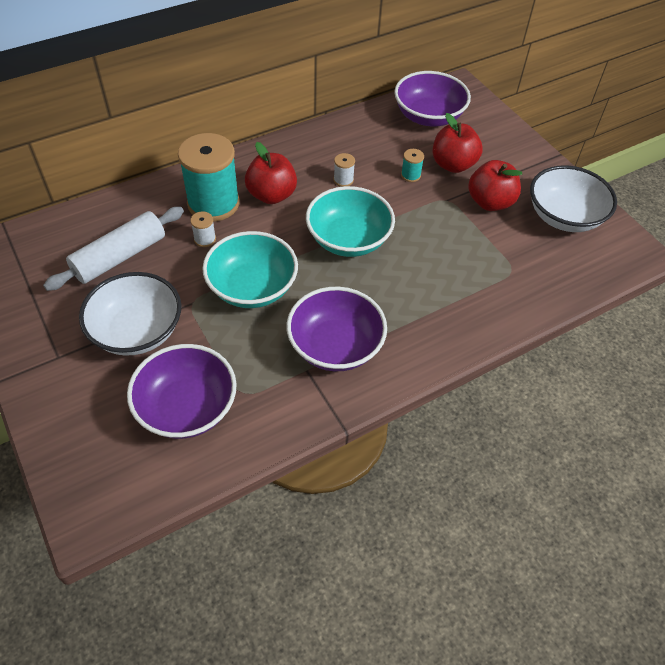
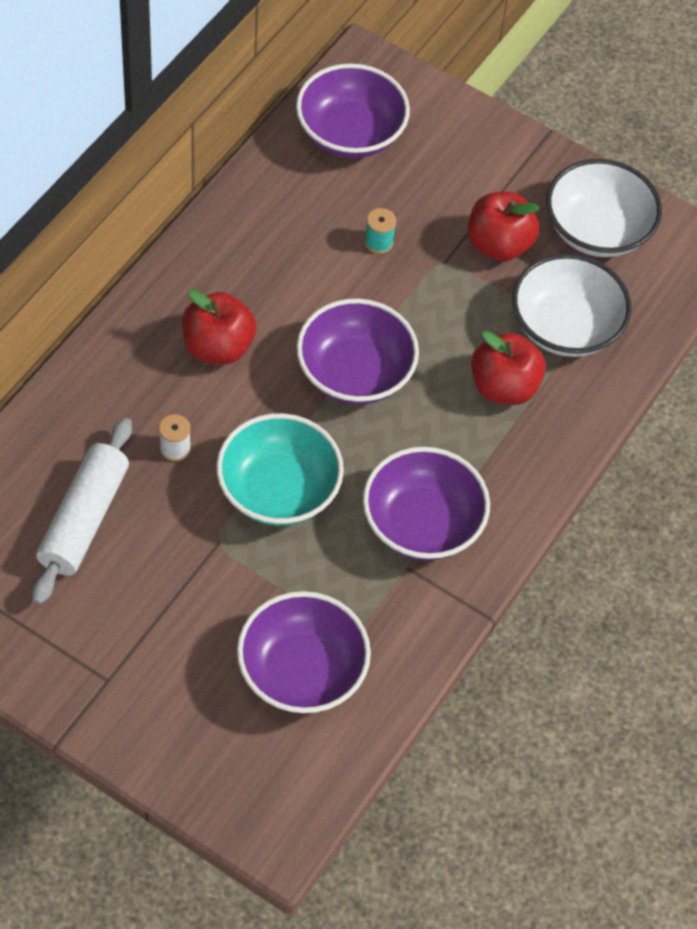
camera: 30 degrees left, 5 degrees up
white bowl [79,272,181,356] -> white bowl moved to [512,254,632,357]
turquoise spool [178,133,240,222] -> none
turquoise bowl [306,186,395,257] -> purple bowl [296,299,419,405]
white spool [334,153,355,187] -> none
red apple [433,113,483,173] -> red apple moved to [471,331,546,405]

